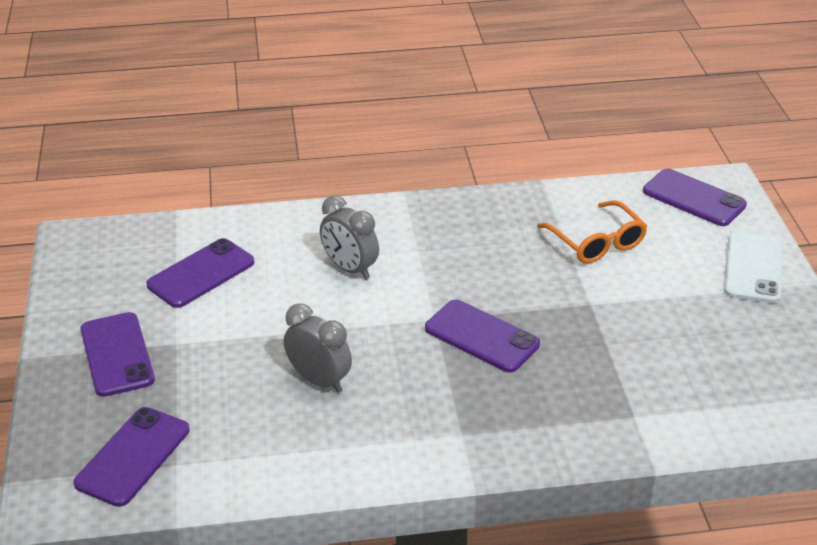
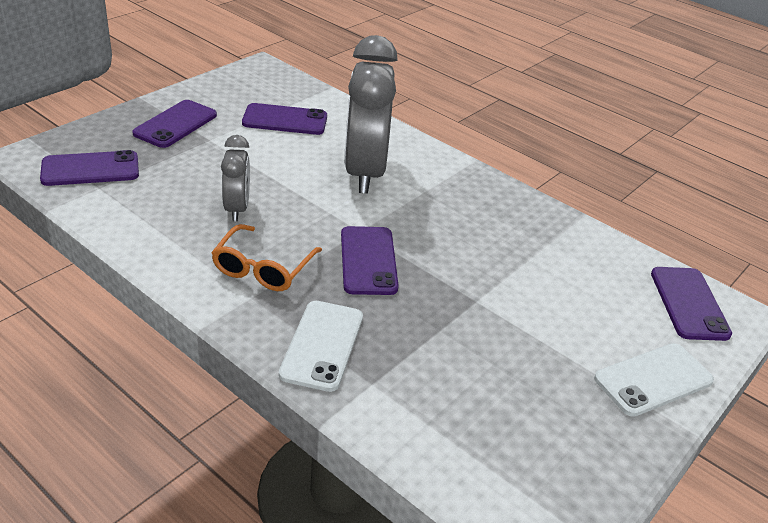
camera: 45 degrees right, 0 degrees up
grey clock [320,195,379,279] -> grey clock [344,35,398,194], size x1.93
orange glasses [537,200,647,263] -> orange glasses moved to [211,224,322,291]
none -> white phone [279,301,363,392]

